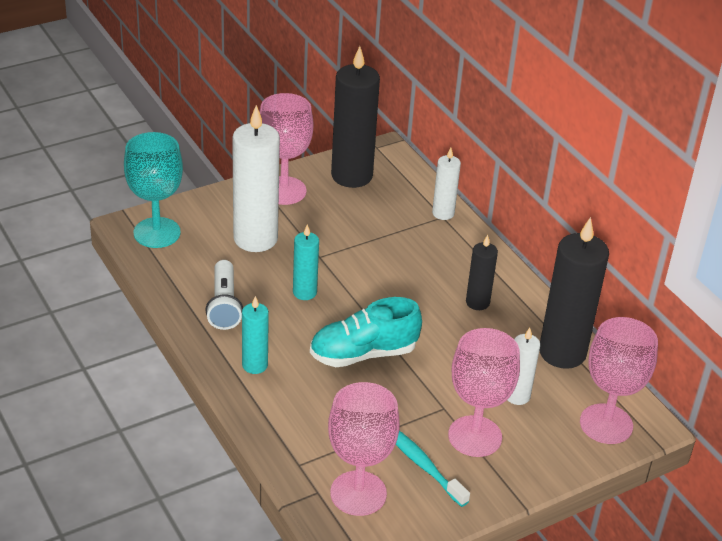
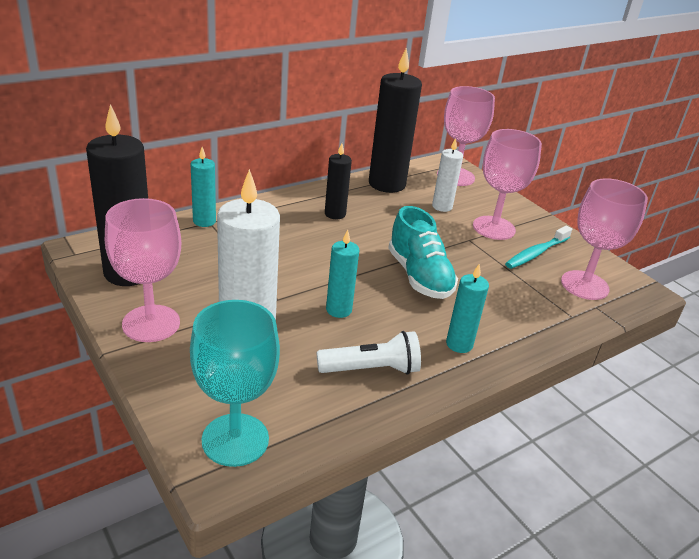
camera: 95 degrees left, 5 degrees down
white candle [432,148,461,220] -> turquoise candle [190,147,216,227]

